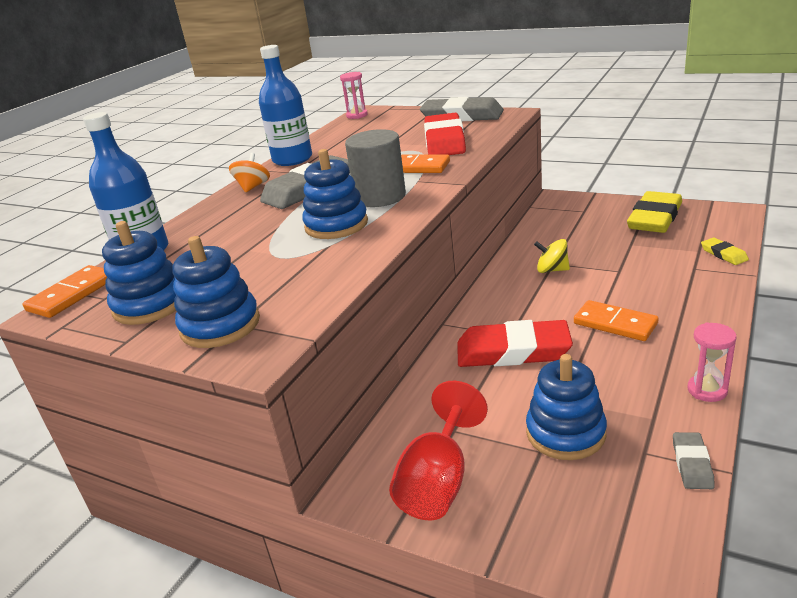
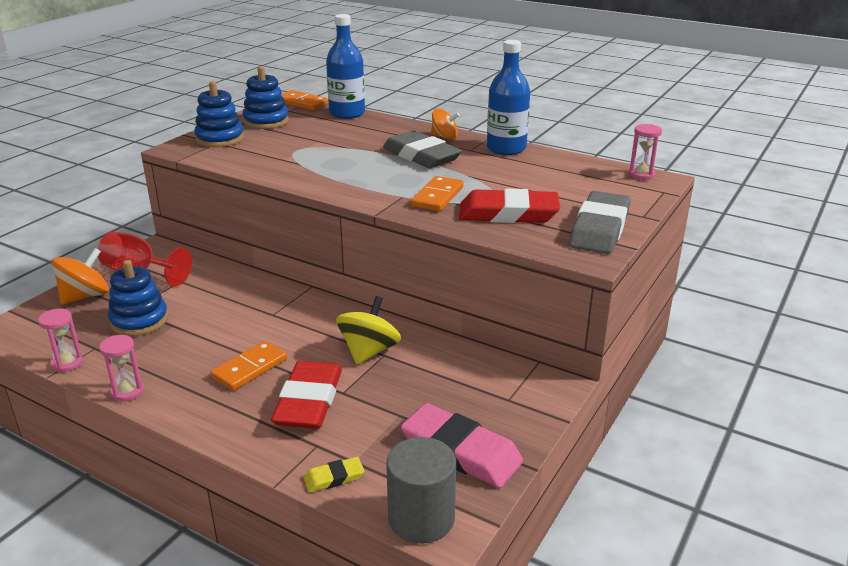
camera: 90 degrees right, 0 degrees up
blue stacking toy [302,149,368,239] -> none
grey cylinder [345,129,406,207] -> grey cylinder moved to [386,437,456,543]
red eraser [457,320,573,367] -> red eraser moved to [271,361,342,429]
yellow spinning top [534,239,570,273] -> yellow spinning top [336,296,401,365], size x1.53
yellow eraser [627,191,682,233] -> pink eraser [401,403,523,488]
grey eraser [673,432,715,489] -> pink hourglass [38,309,83,373]
none -> orange spinning top [51,248,109,304]

